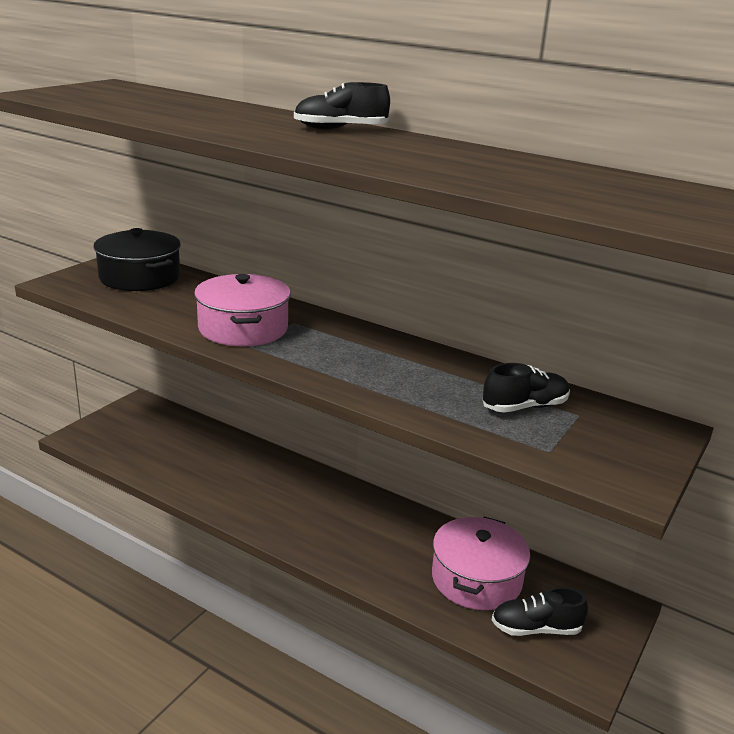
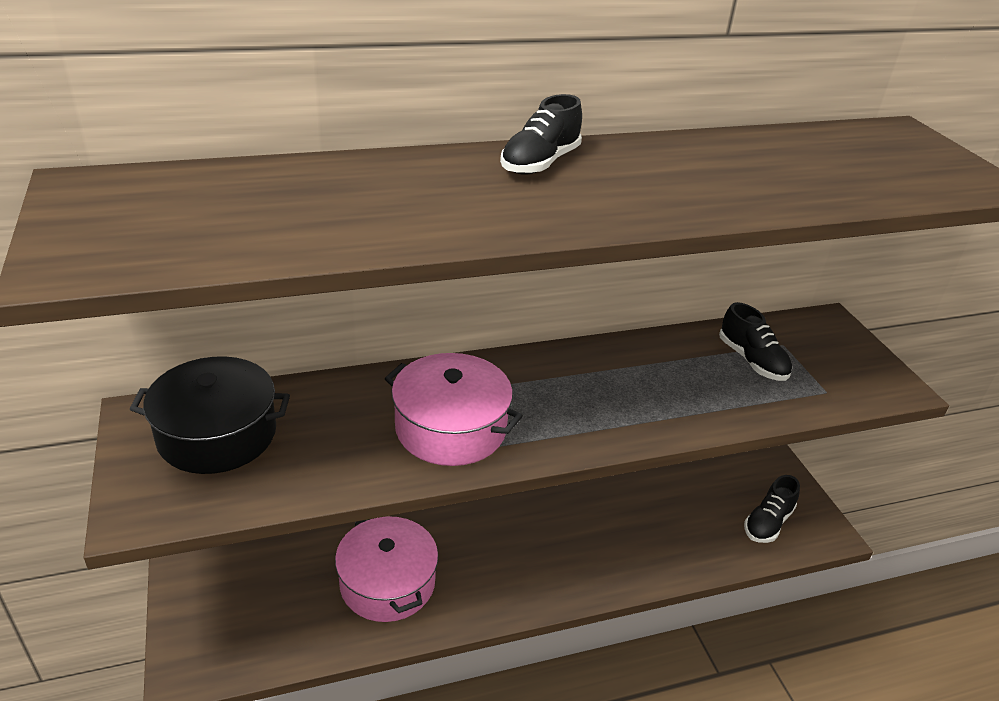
camera: 50 degrees left, 10 degrees up
pink pot [432,516,530,610] -> pink pot moved to [335,516,438,622]
black shoe [483,363,570,413] -> black shoe turned 135 degrees clockwise [719,302,792,381]

